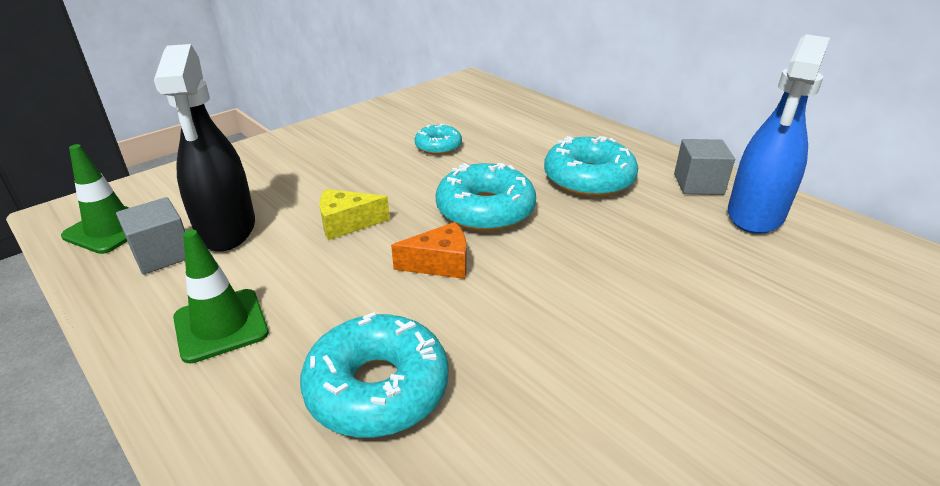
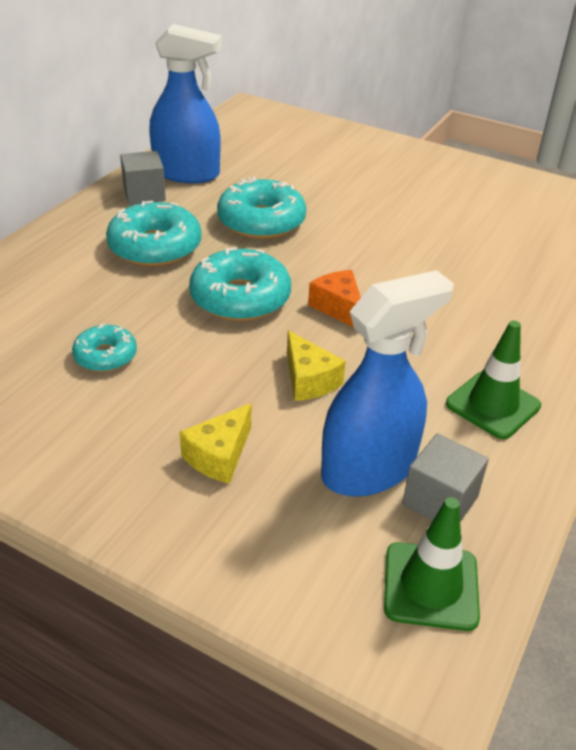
camera: 110 degrees left, 5 degrees up
black spray bottle [154,44,255,252] -> blue spray bottle [321,270,454,497]
turquoise donut [300,312,449,437] -> turquoise donut moved to [217,177,306,239]
none -> yellow cheese [180,403,251,484]

